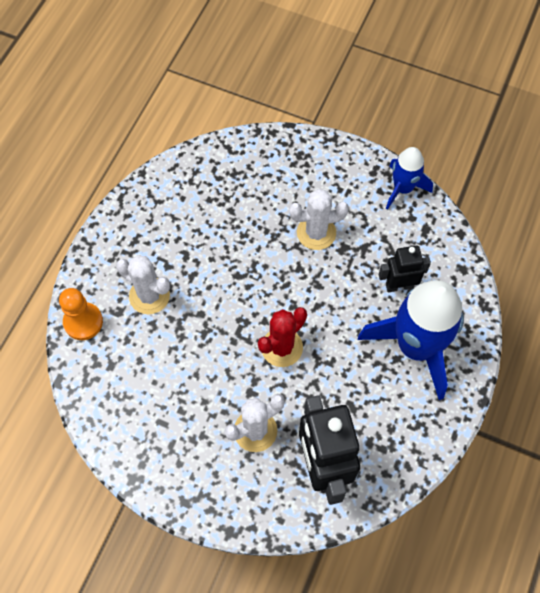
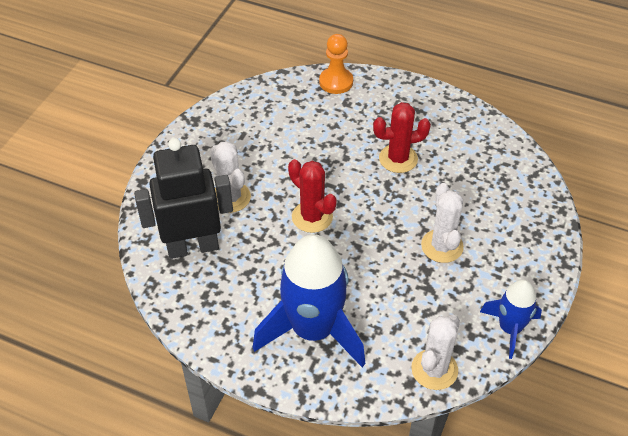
camera: 90 degrees right, 15 degrees down
white cactus [116,255,170,314] -> white cactus moved to [411,315,460,390]
black robot [379,246,431,292] -> none
none -> red cactus [373,102,431,173]

